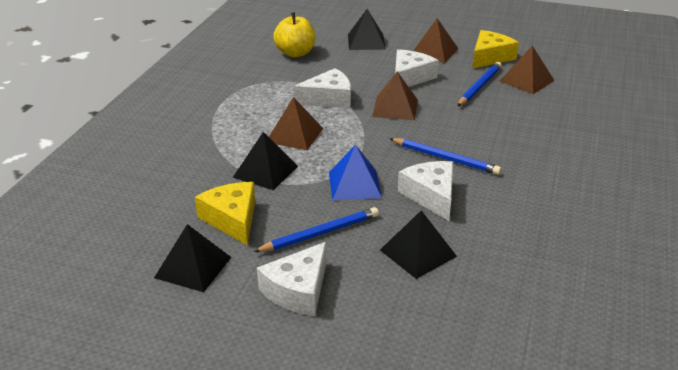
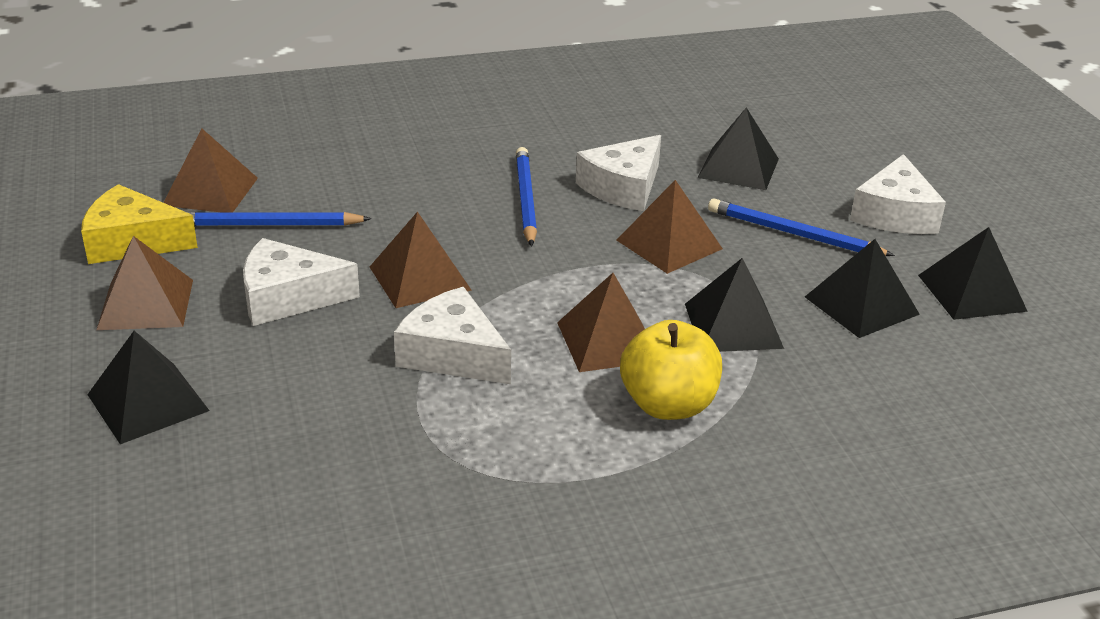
camera: 125 degrees left, 0 degrees up
yellow cheese [195,182,255,246] -> black pyramid [805,239,920,338]
white cheese [257,242,327,316] -> white cheese turned 105 degrees clockwise [850,154,946,234]
yellow apple [273,12,315,57] -> yellow apple moved to [620,320,722,420]
blue pyramid [329,144,382,200] -> brown pyramid [616,180,723,274]

